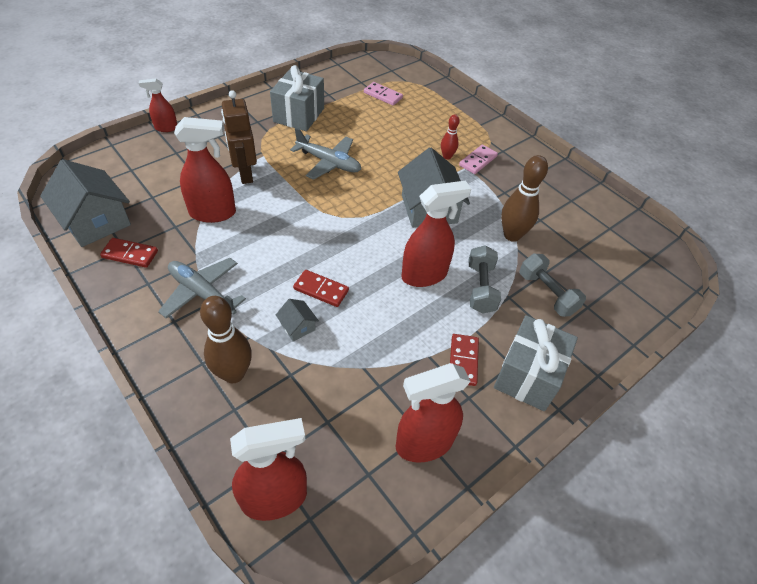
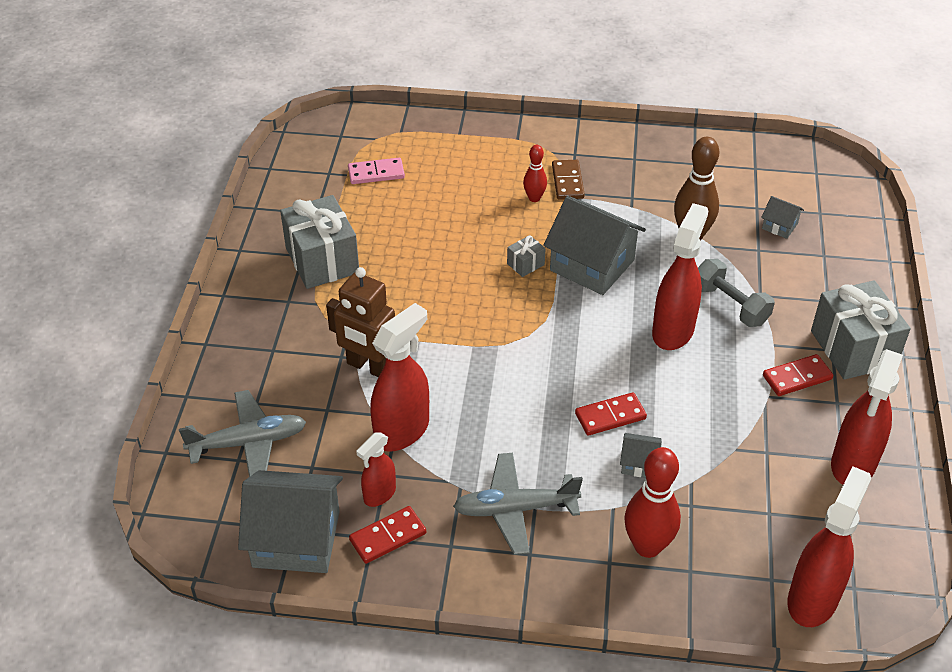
camera: 40 degrees left, 5 degrees down
red spray bottle [139,79,177,132] -> red spray bottle moved to [356,432,396,507]
brown bowling pin [200,296,252,383] -> red bowling pin [624,447,681,558]
grey plane [290,128,361,180] -> grey plane moved to [179,390,306,477]
red domino [450,334,479,386] -> red domino turned 75 degrees counterclockwise [763,354,833,396]
pink domino [459,145,498,174] -> brown domino [552,160,585,200]
grey dumbbell [520,253,586,317] -> none
none -> grey gift [507,235,546,277]
none -> grey house [761,196,804,239]

